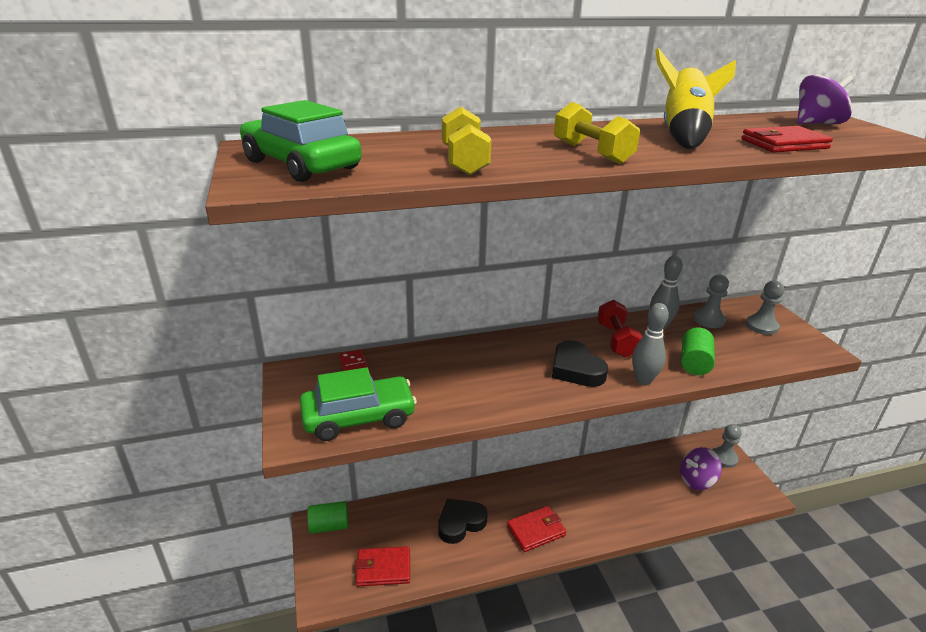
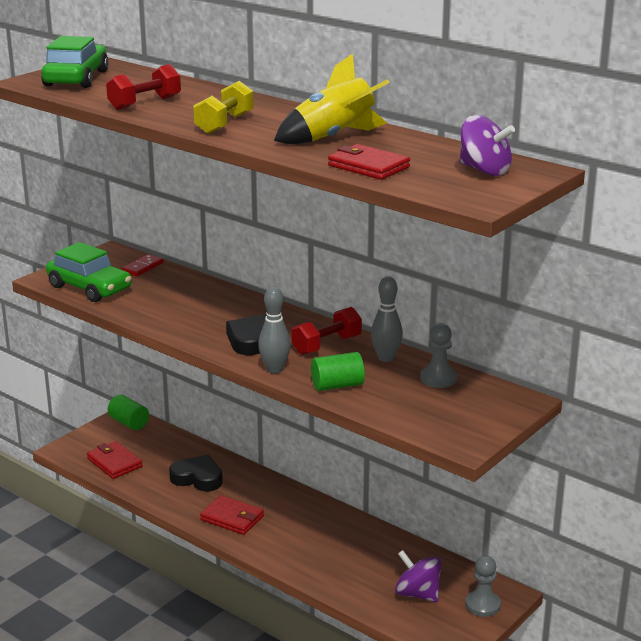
camera: 55 degrees right, 5 degrees down
yellow dumbbell [442,106,491,175] -> red dumbbell [106,64,181,110]
grey pawn [746,281,784,335] -> none

